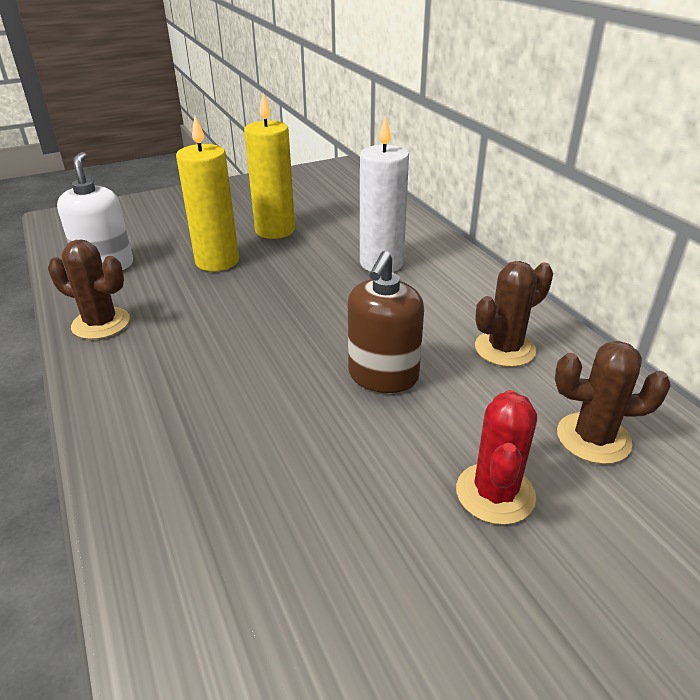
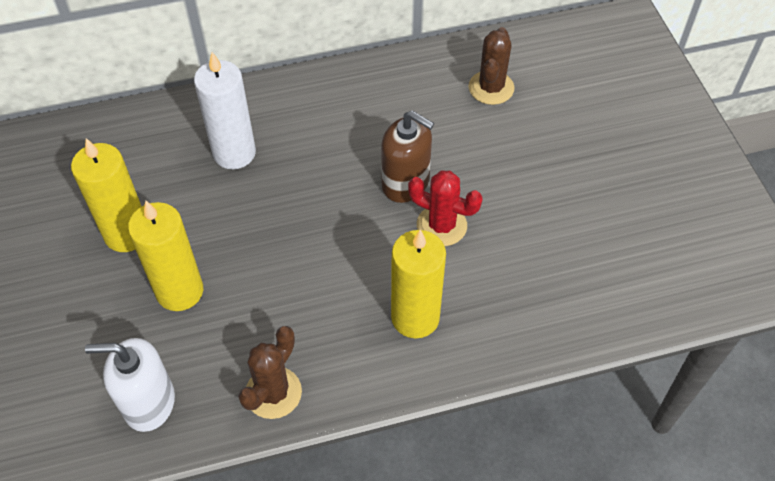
camera: 80 degrees left, 20 degrees up
red cactus [456,390,537,525] -> red cactus moved to [408,170,483,246]
brown cactus [475,261,553,367] -> none
none -> yellow candle [391,230,446,339]

